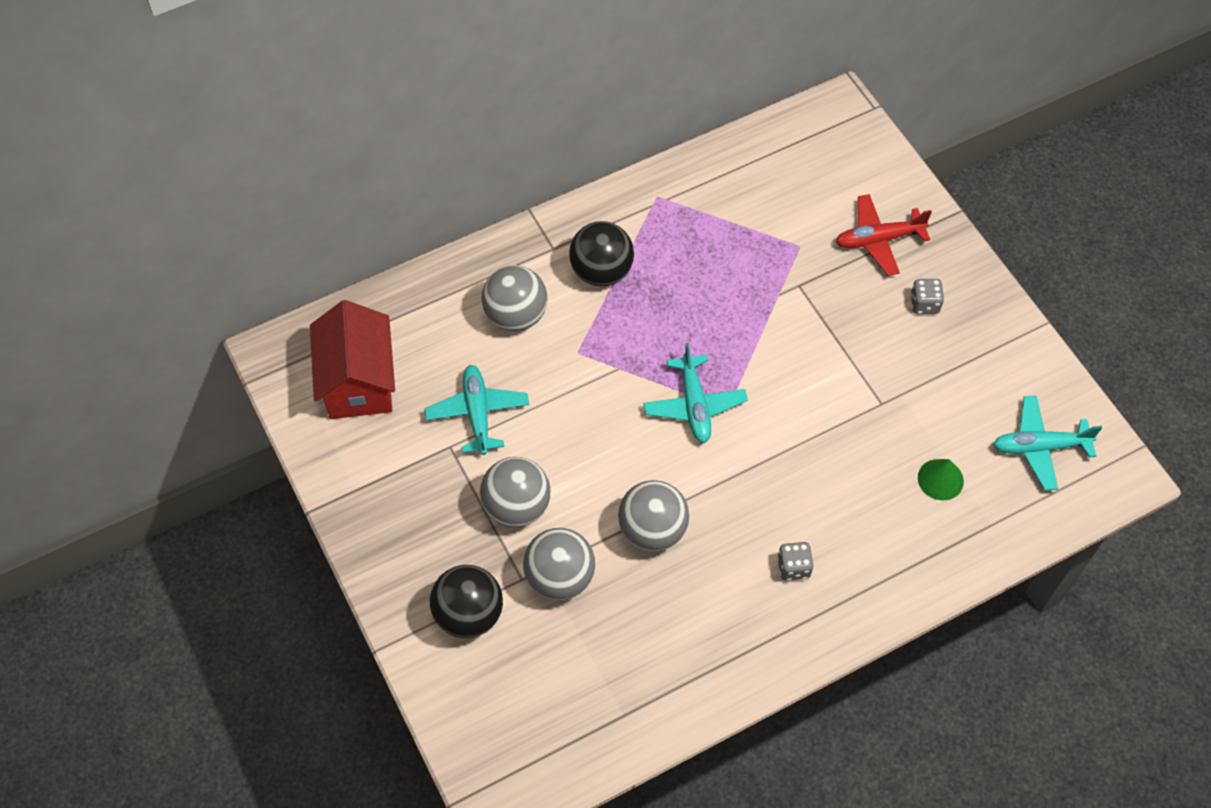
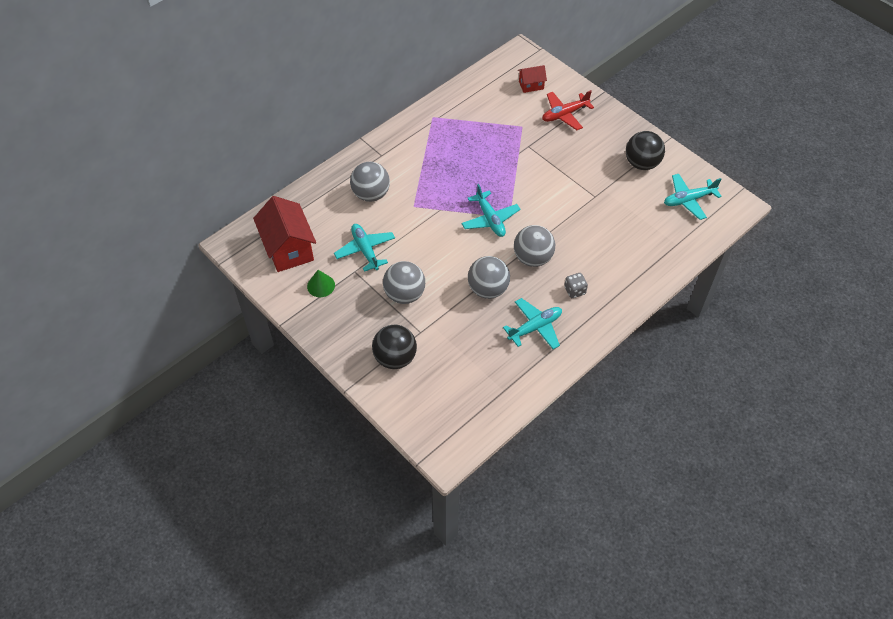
camera: 15 degrees left, 5 degrees down
grey ball [523,528,595,600] -> grey ball moved to [514,225,555,267]
black ball [569,221,634,286] -> black ball moved to [626,131,665,170]
grey dice [910,279,944,314] -> none
green cone [918,459,964,500] -> green cone moved to [307,270,335,297]
none -> turquoise plane [503,298,562,349]
none -> red house [518,65,547,93]

